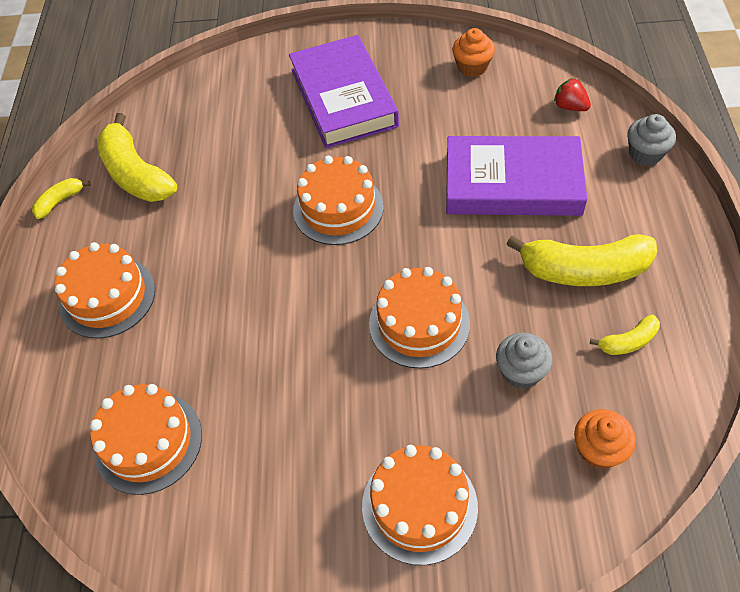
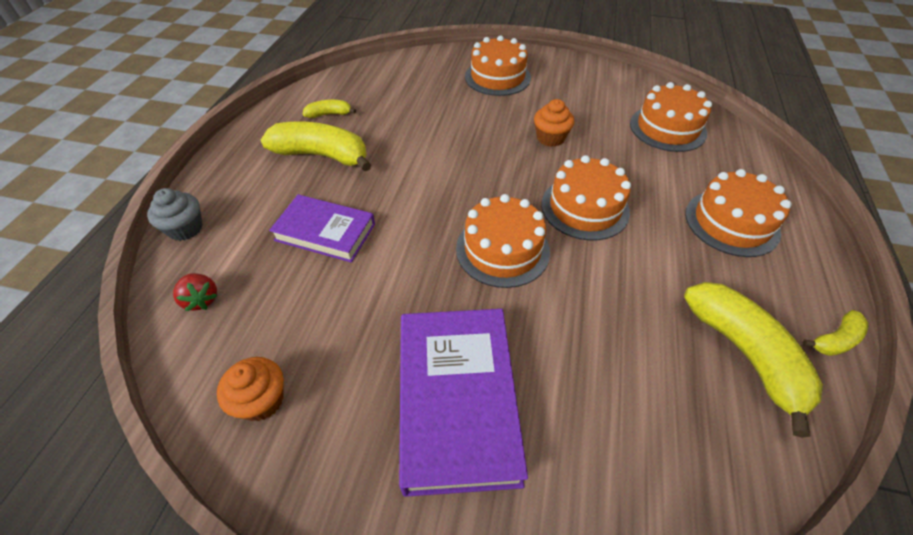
camera: 170 degrees left, 5 degrees down
orange cake [369,267,470,369] -> orange cake moved to [541,155,631,240]
purple book [446,136,587,216] -> purple book [269,195,375,262], size x0.64
grey cupcake [496,333,553,389] -> none
orange cupcake [574,409,636,469] -> orange cupcake moved to [534,99,575,147]

